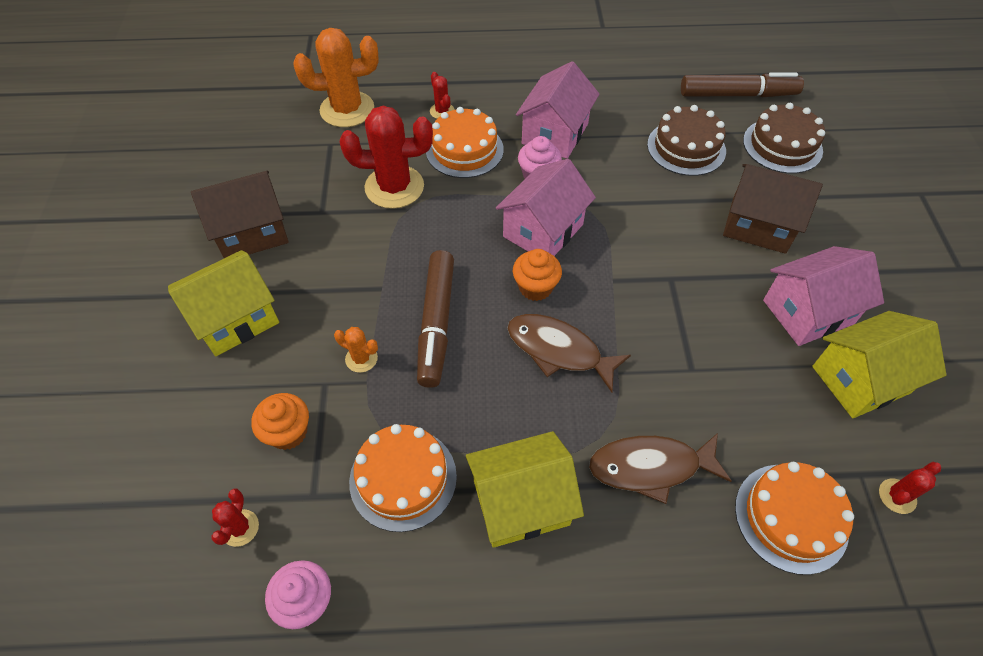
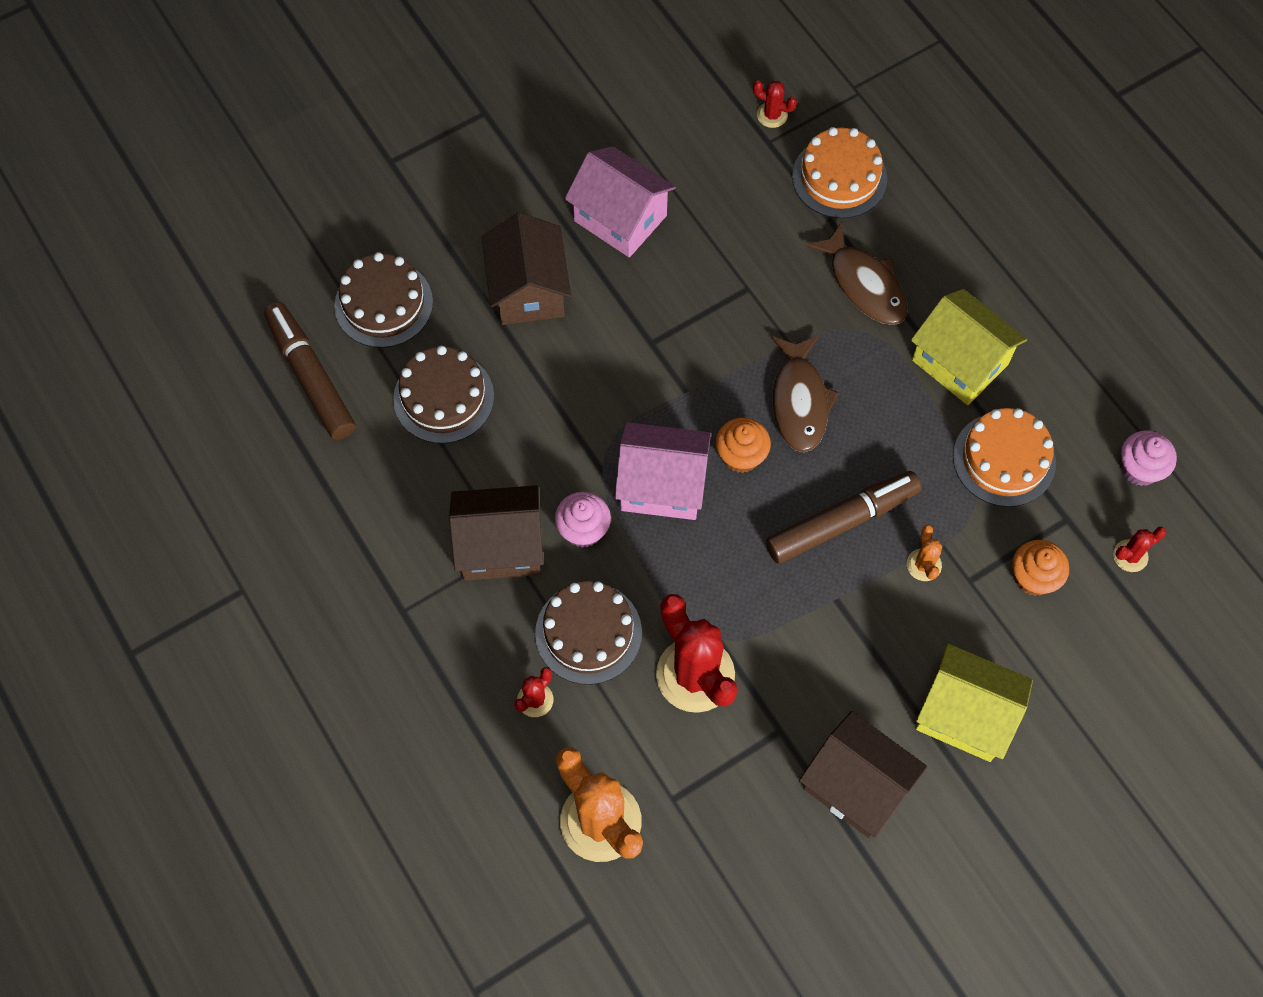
camera: 120 degrees left, 10 degrees up
orange cake [426,107,504,178] -> brown cake [535,581,642,685]
pink house [516,61,600,159] -> brown house [449,485,544,581]
yellow house [812,311,947,418] -> none

